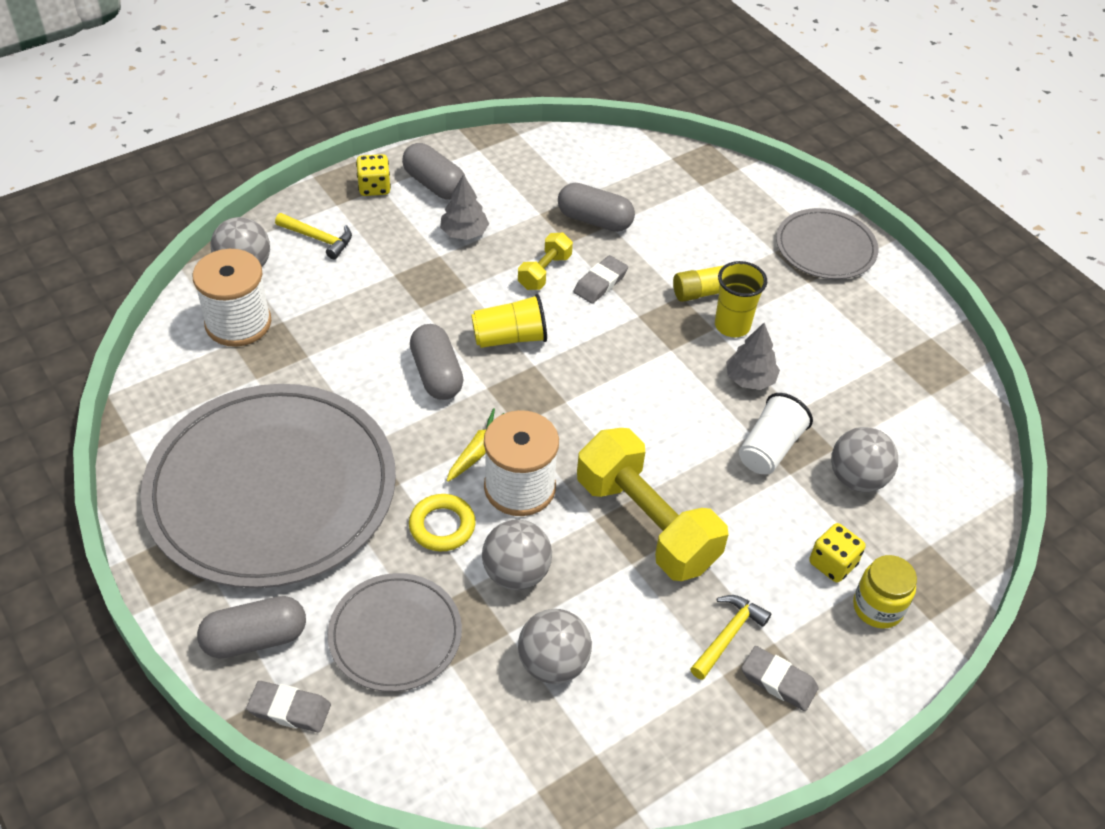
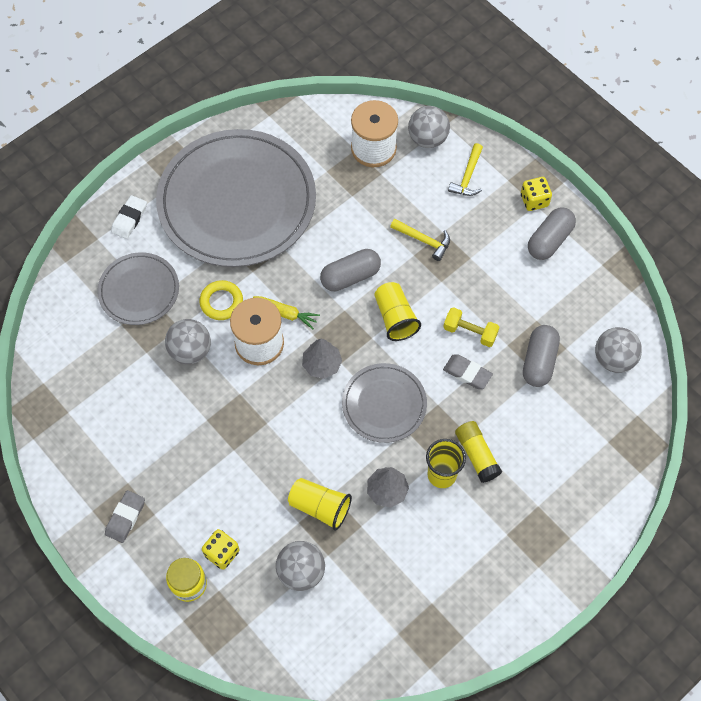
camera: 85 degrees right, 15 degrees up
grey capsule [197,596,306,659] -> white eraser [111,195,147,239]
grey eraser [246,681,331,732] -> none
grey tree [440,174,489,240] -> grey tree moved to [302,339,342,379]
grey ball [518,609,592,684] -> grey ball moved to [595,327,642,373]
yellow dumbbell [577,428,729,581] -> none
yellow hammer [690,595,771,680] -> yellow hammer moved to [390,219,450,261]
white cup [739,393,813,474] -> yellow cup [288,478,352,531]
grey plate [776,208,878,279] -> grey plate moved to [342,363,427,443]

